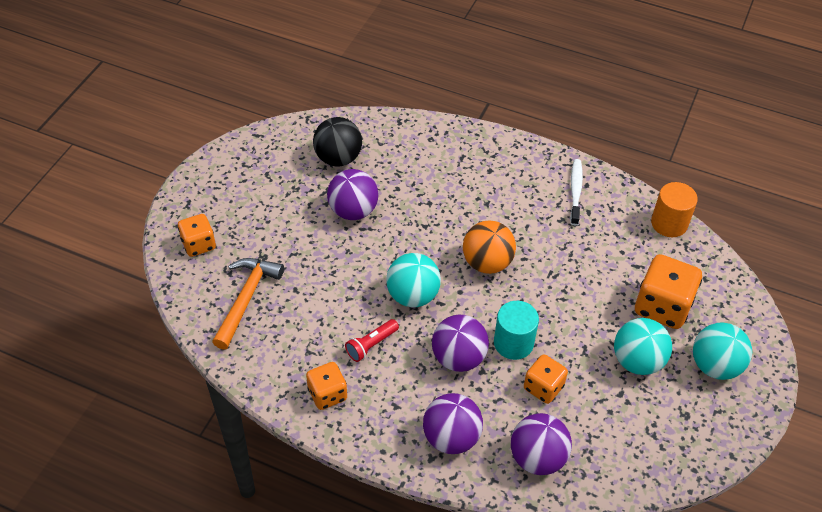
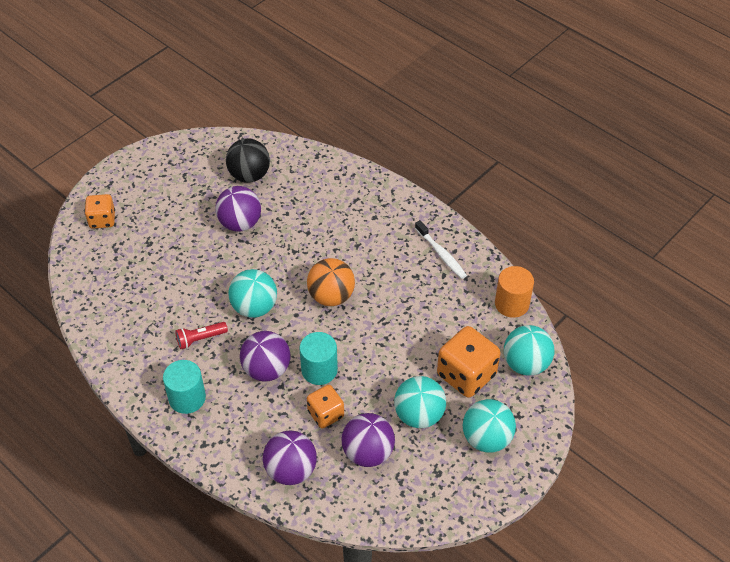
camera: 20 degrees right, 0 degrees up
orange hammer [212,258,284,350] -> none
orange dice [306,362,347,410] -> none
purple ball [423,393,483,454] -> purple ball moved to [342,413,395,467]
white toothbrush [570,159,583,226] -> white toothbrush turned 120 degrees clockwise [415,220,467,279]
none -> turquoise cylinder [163,360,206,414]
none -> turquoise ball [504,325,554,376]

